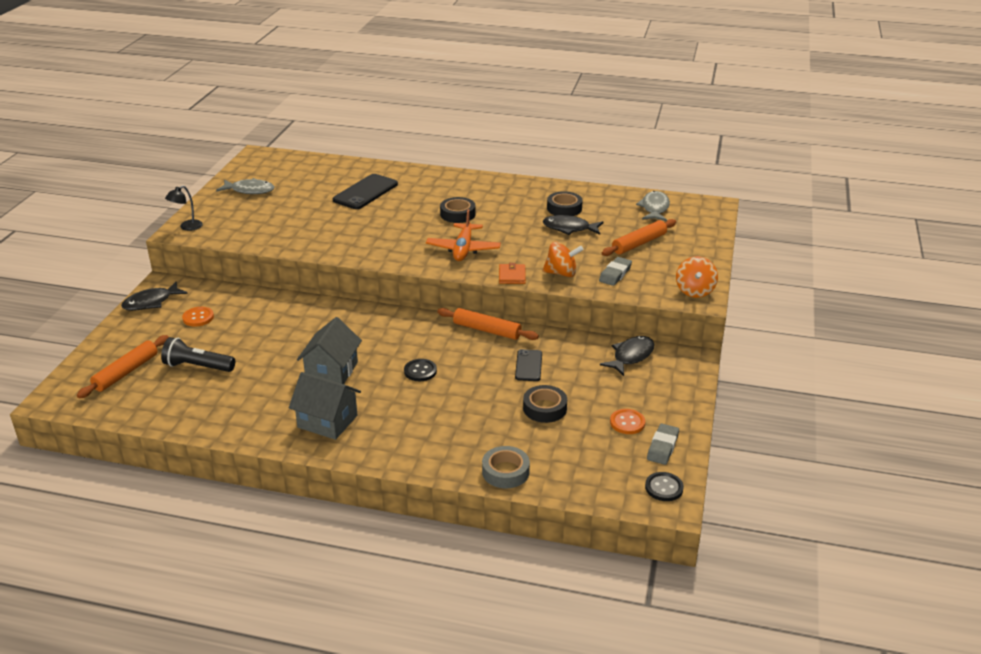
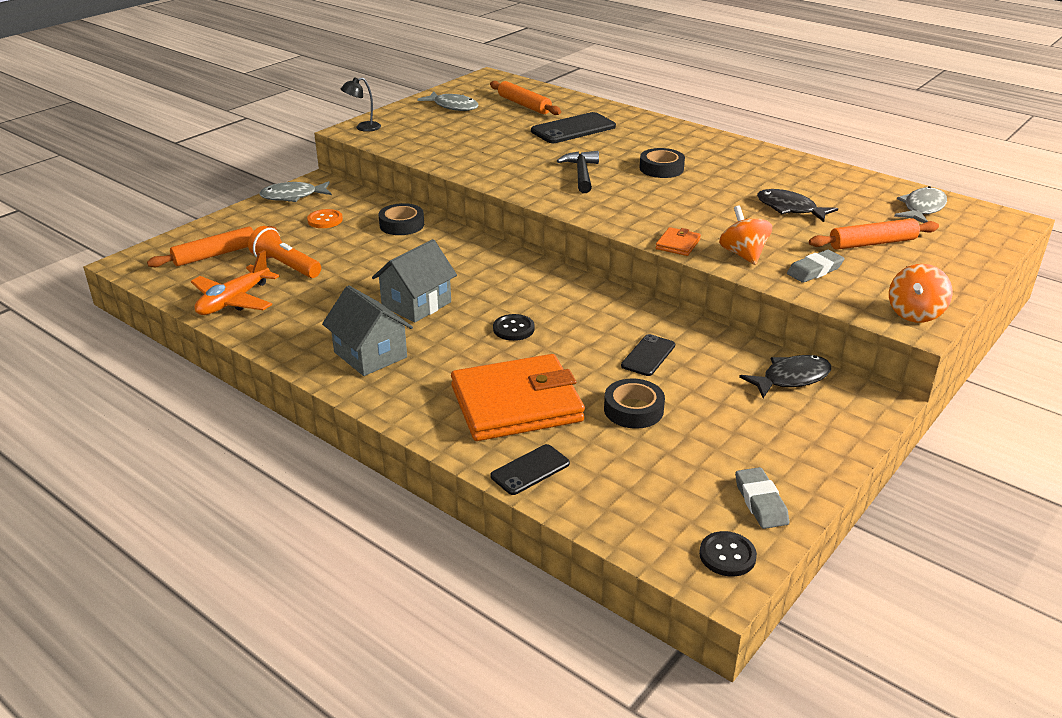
camera: 25 degrees right, 0 degrees up
black fish [121,282,188,311] -> grey fish [259,181,332,202]
black flashlight [161,337,235,372] -> orange flashlight [248,226,321,278]
orange plane [426,209,501,261] -> orange plane moved to [191,250,279,315]
orange rolling pin [437,308,539,340] -> orange rolling pin moved to [490,81,561,115]
grey tape [482,446,530,488] -> black phone [490,444,570,495]
orange spinning top [543,241,584,277] -> orange spinning top turned 135 degrees counterclockwise [719,205,772,265]
black tape [547,191,583,216] -> black tape moved to [378,203,424,235]
orange button [610,409,645,434] -> none
grey eraser [647,424,679,465] -> grey eraser turned 60 degrees counterclockwise [735,467,789,529]
none -> orange wallet [451,354,585,441]
none -> black hammer [557,151,599,193]

